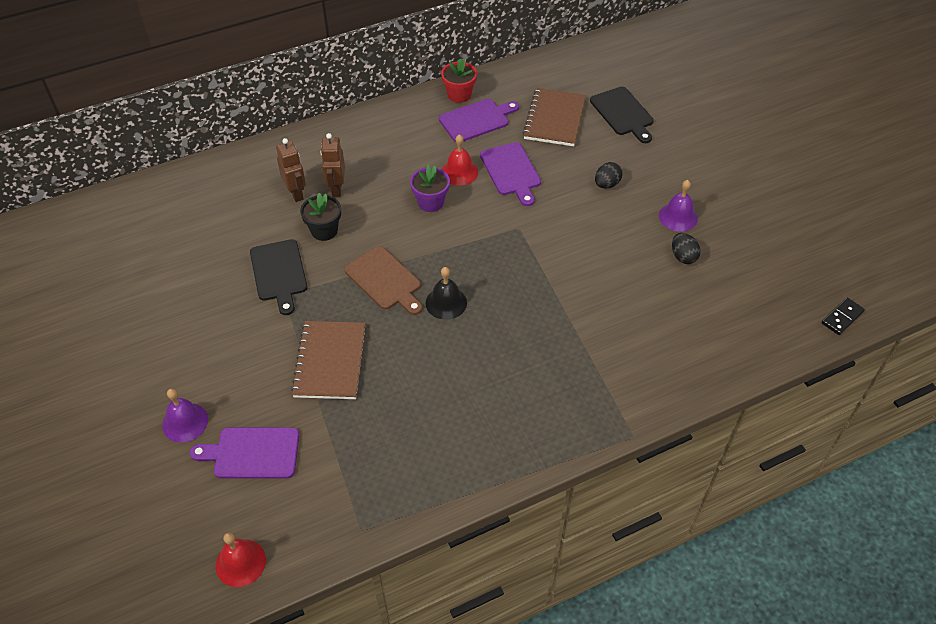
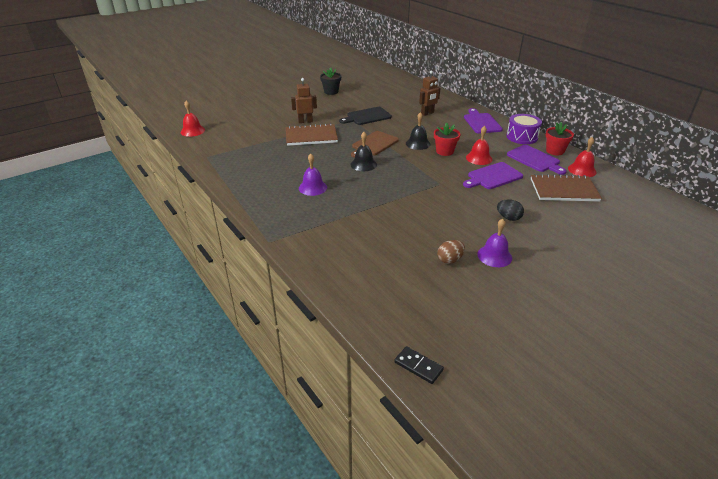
camera: 80 degrees right, 15 degrees down
purple bell [162,389,208,443] -> purple bell moved to [299,154,327,196]
purple cutting board [190,427,299,479] -> purple cutting board moved to [464,108,503,133]
black flower pot [300,193,341,241] -> black flower pot moved to [320,68,341,95]
brown robot [321,133,345,197] -> brown robot moved to [291,78,317,123]
purple flower pot [410,165,450,212] -> red flower pot [434,122,460,156]
black cutting board [590,86,654,143] -> none
black egg [672,233,700,264] -> brown egg [437,240,465,264]
none -> black bell [406,112,431,150]
none -> purple drum [506,114,542,144]
none -> red bell [568,137,596,177]

